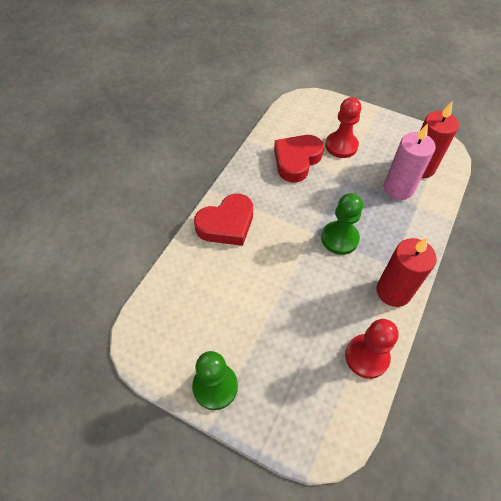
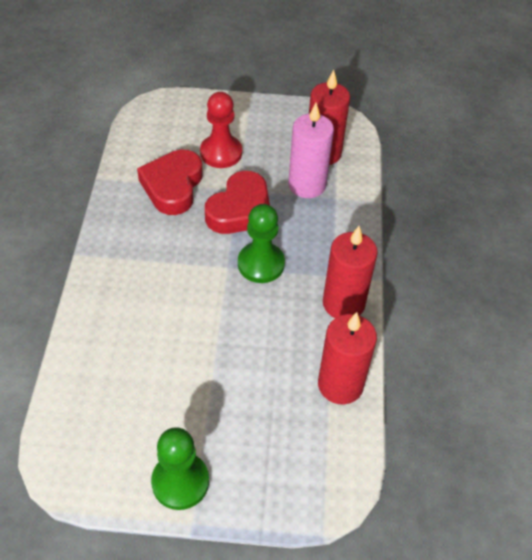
camera: 25 degrees left, 5 degrees down
red heart [194,194,253,246] -> red heart moved to [205,171,270,234]
red pawn [345,319,399,379] -> red candle [318,312,377,404]

